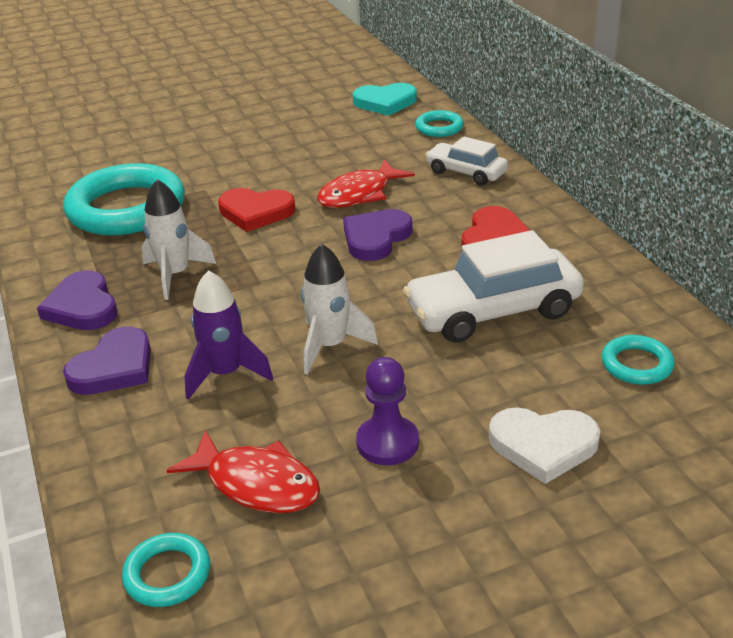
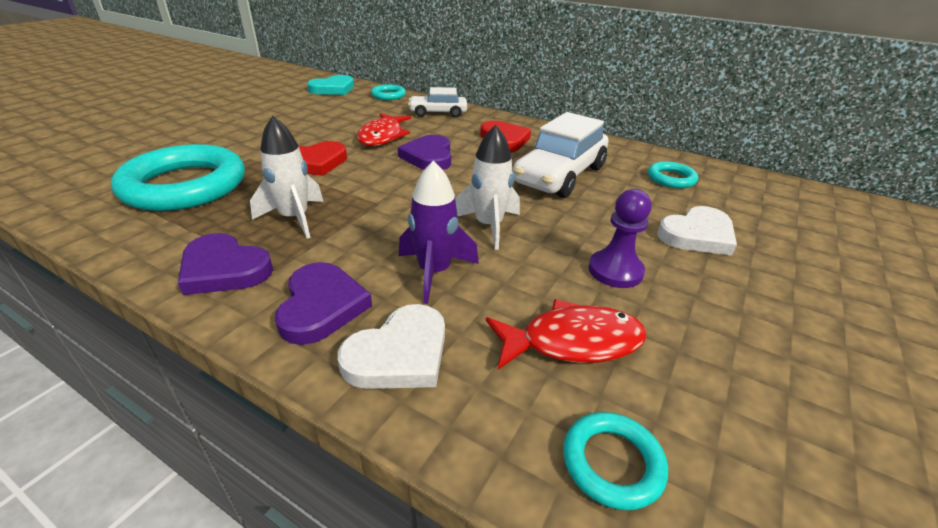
camera: 40 degrees left, 0 degrees up
none -> white heart [338,304,445,389]

